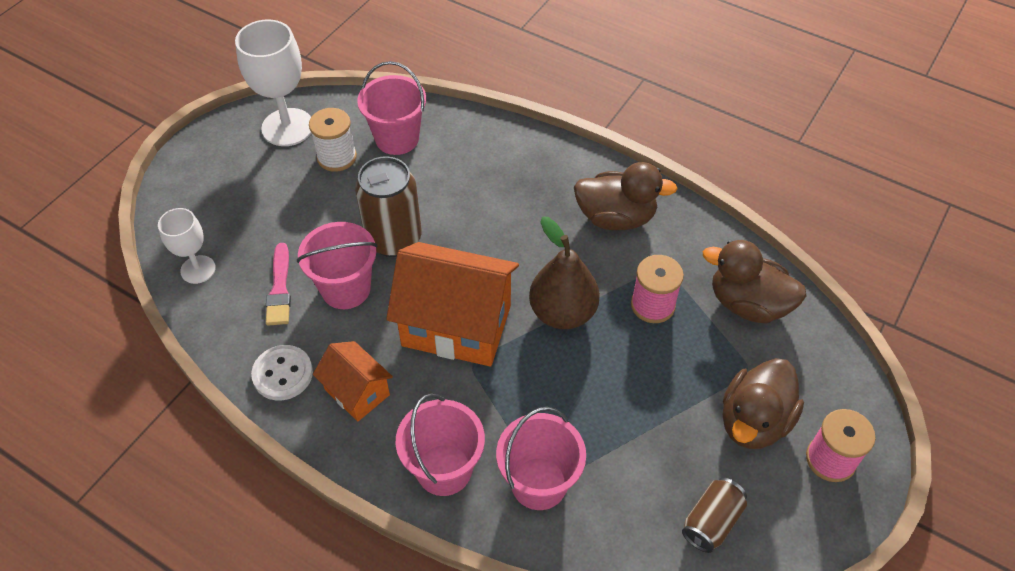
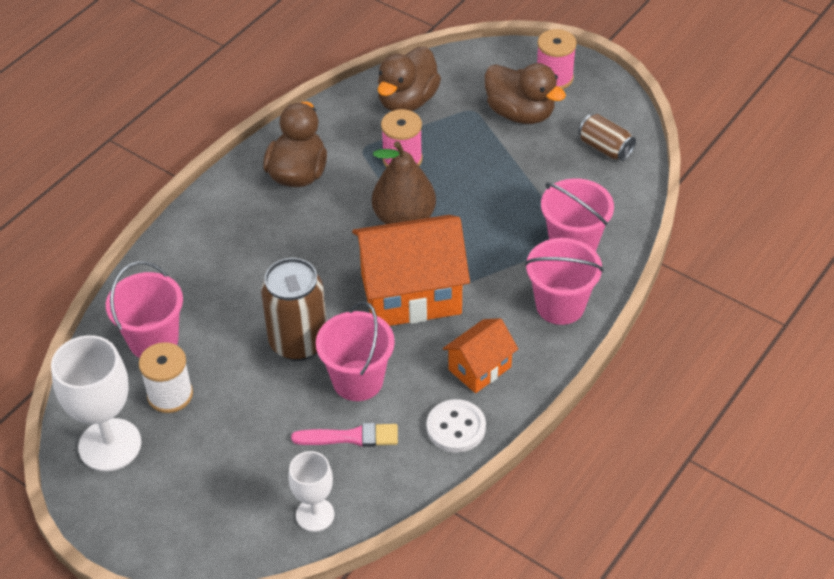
camera: 85 degrees left, 5 degrees down
orange house [386,242,519,366] -> orange house turned 60 degrees clockwise [352,215,470,326]

